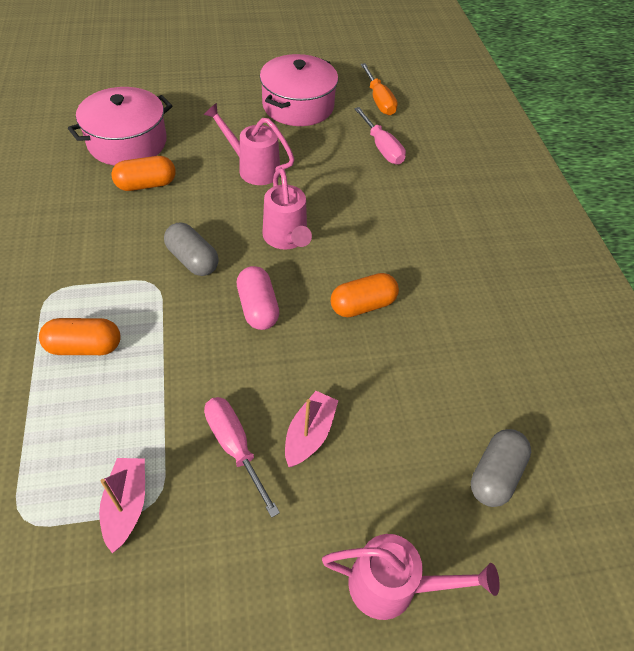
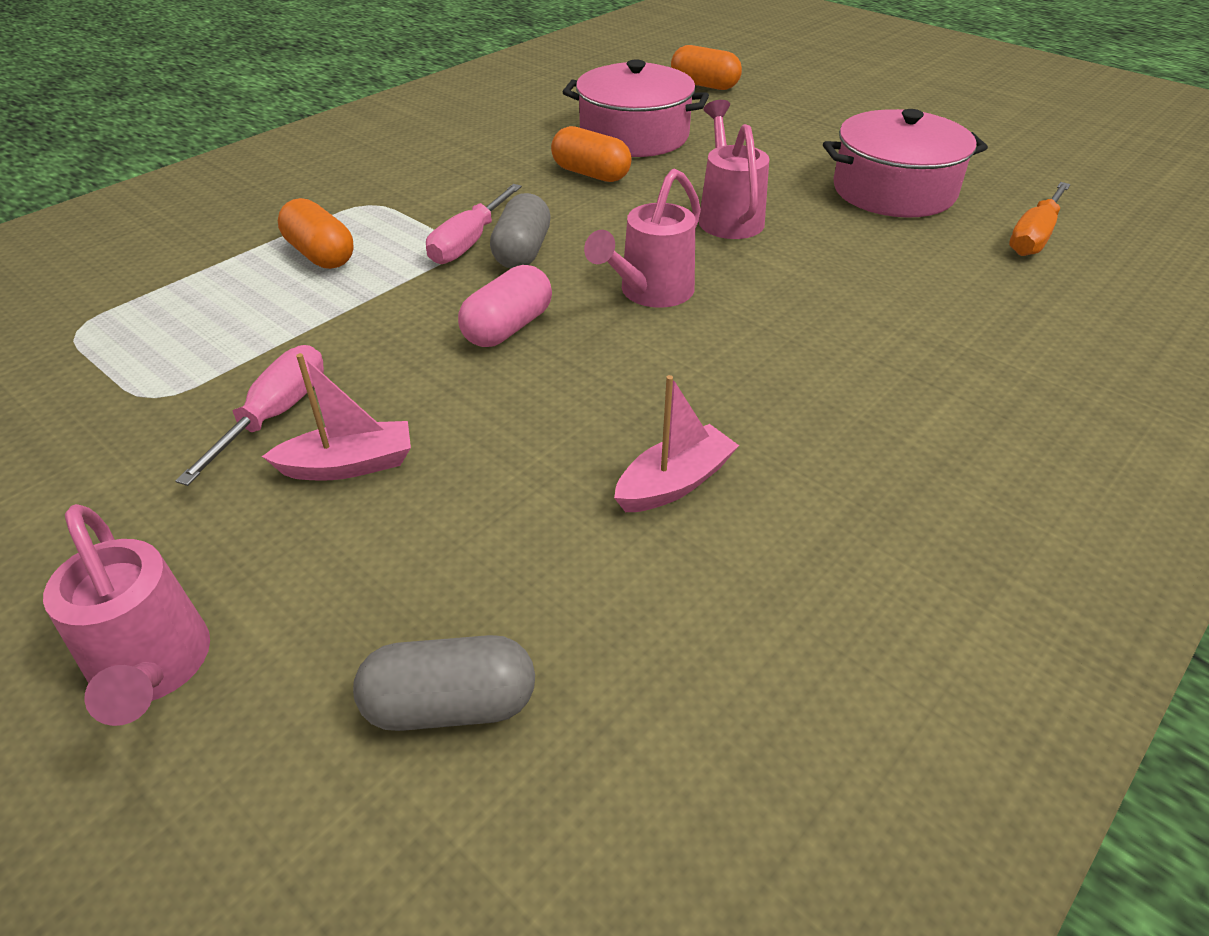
camera: 55 degrees right, 10 degrees down
pink boat [99,458,145,553] -> pink boat moved to [614,375,739,512]
orange capsule [331,273,399,317] -> orange capsule moved to [671,45,742,90]
pink screwdriver [354,107,406,165] -> pink screwdriver moved to [426,184,522,264]

